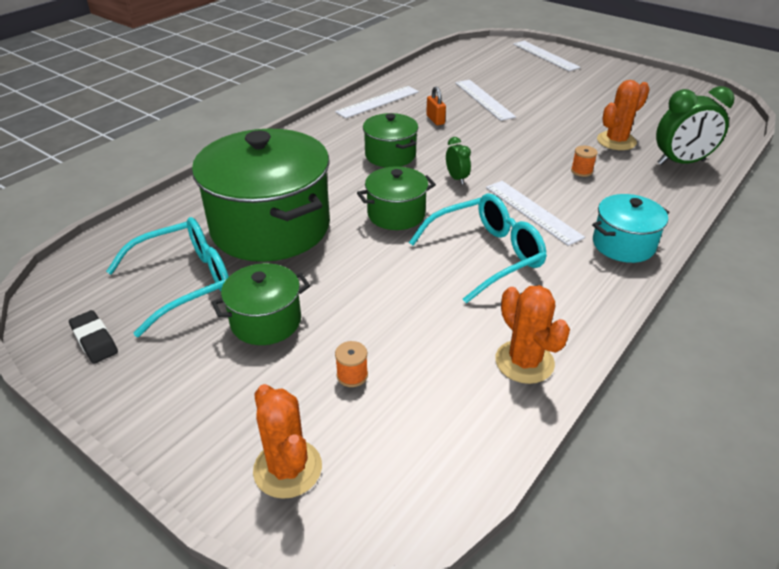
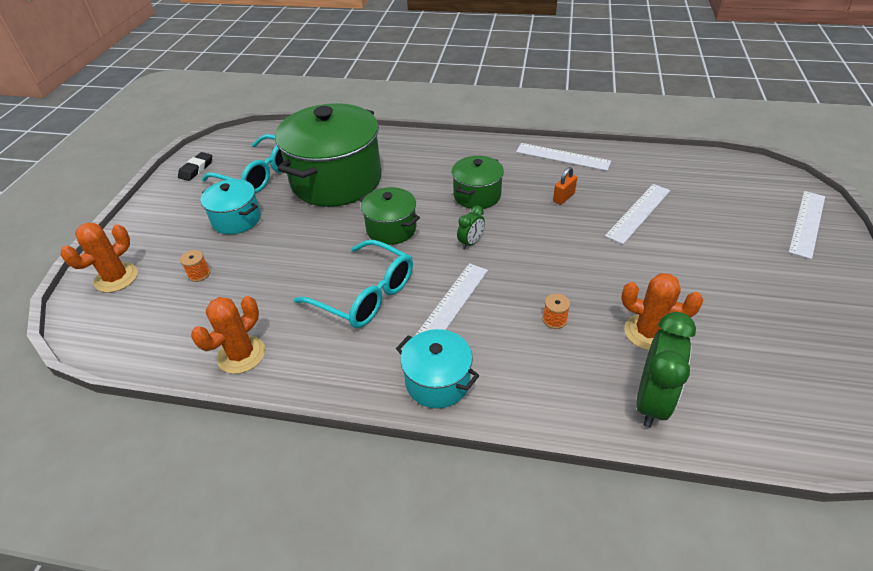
camera: 65 degrees right, 5 degrees up
green pot [211,263,310,345] -> turquoise pot [201,179,261,235]
green clock [656,86,735,165] -> green clock turned 120 degrees counterclockwise [636,312,696,428]

